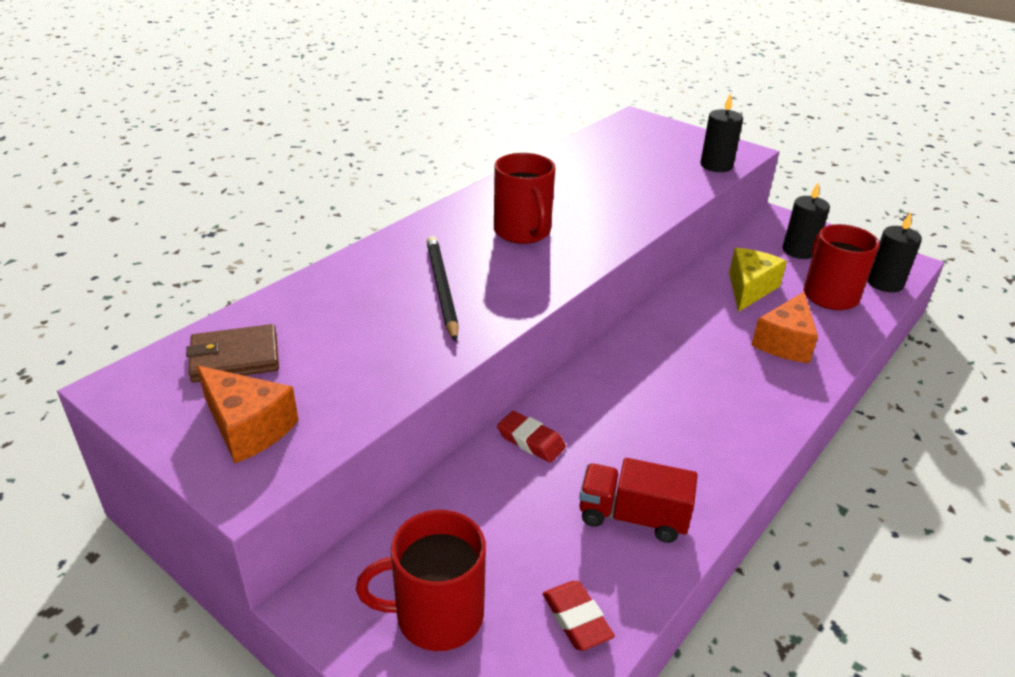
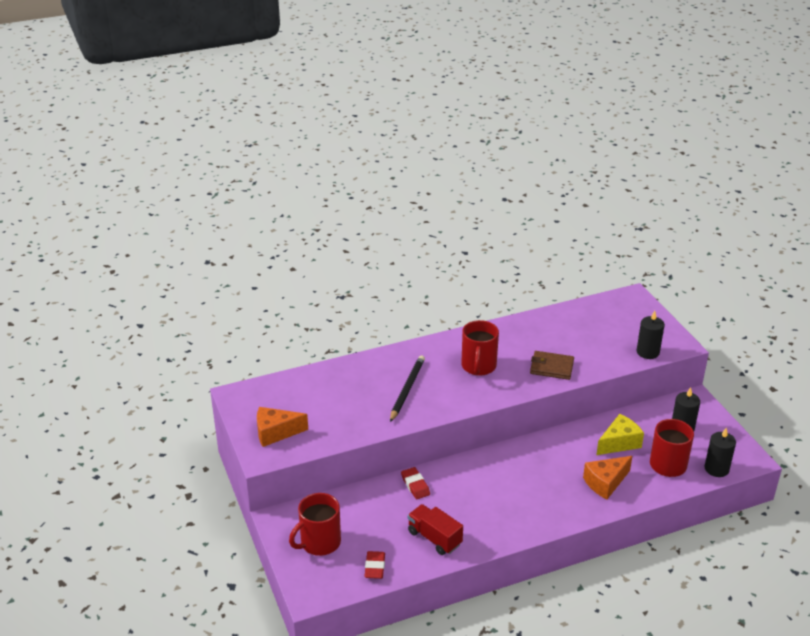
camera: 30 degrees right, 0 degrees up
brown wallet [186,324,279,383] -> brown wallet moved to [530,351,574,380]
orange cheese [197,365,298,463] -> orange cheese turned 105 degrees clockwise [257,407,308,447]
red mug [356,510,486,651] -> red mug turned 60 degrees counterclockwise [289,493,341,556]

